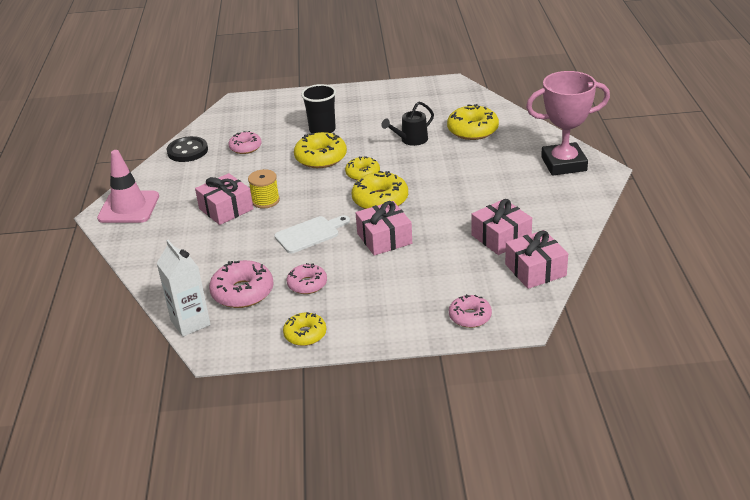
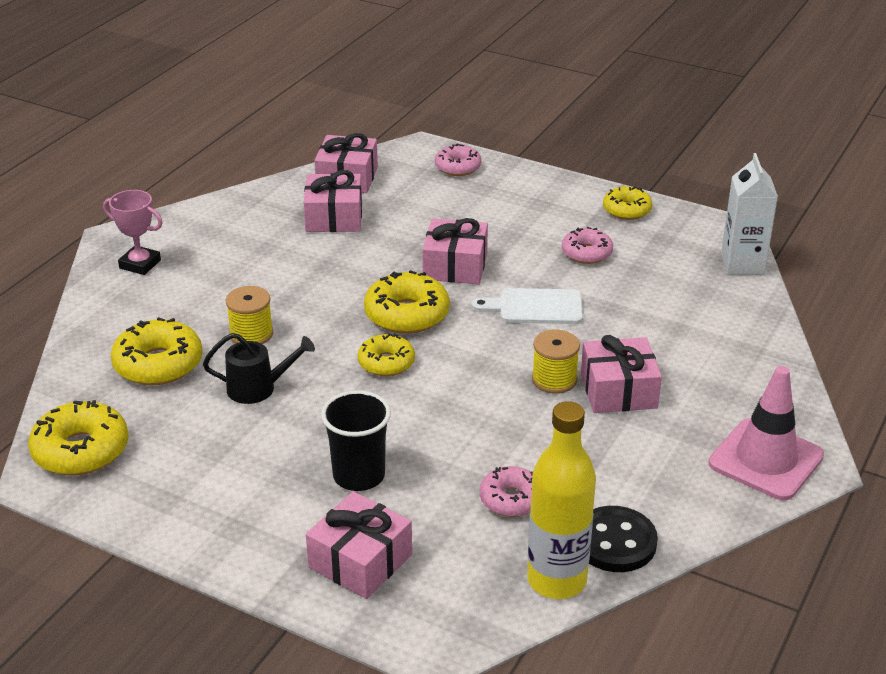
camera: 150 degrees left, 0 degrees up
pink donut [209,260,274,308] -> none
yellow donut [294,132,347,168] -> yellow donut moved to [28,400,129,476]
pink trophy [526,71,610,176] -> pink trophy [103,190,163,275], size x0.56
none -> yellow spool [226,286,273,344]
none -> pink gift [306,491,412,599]
none -> yellow bottle [527,401,596,599]

